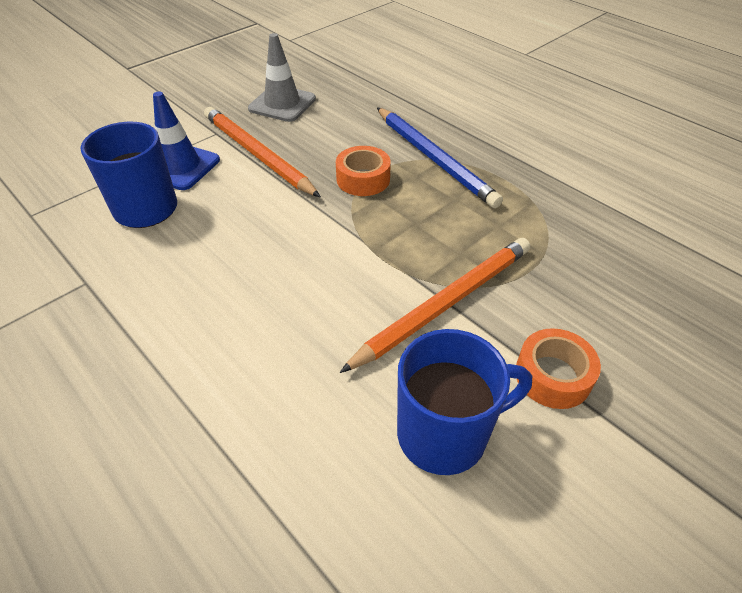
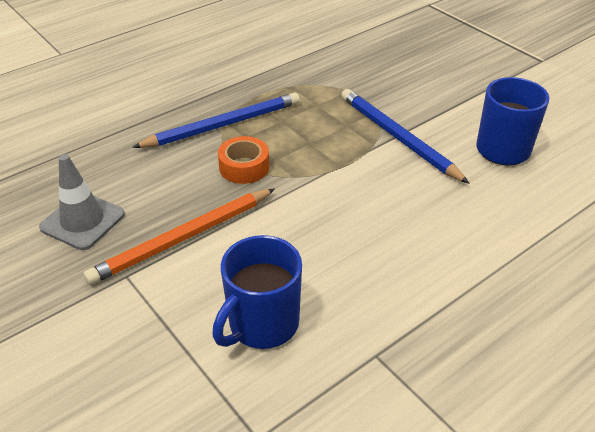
camera: 85 degrees left, 5 degrees down
blue traffic cone [153,91,220,190] -> none
orange pencil [339,238,530,373] -> blue pencil [341,89,470,184]
orange tape [516,328,601,409] -> none

